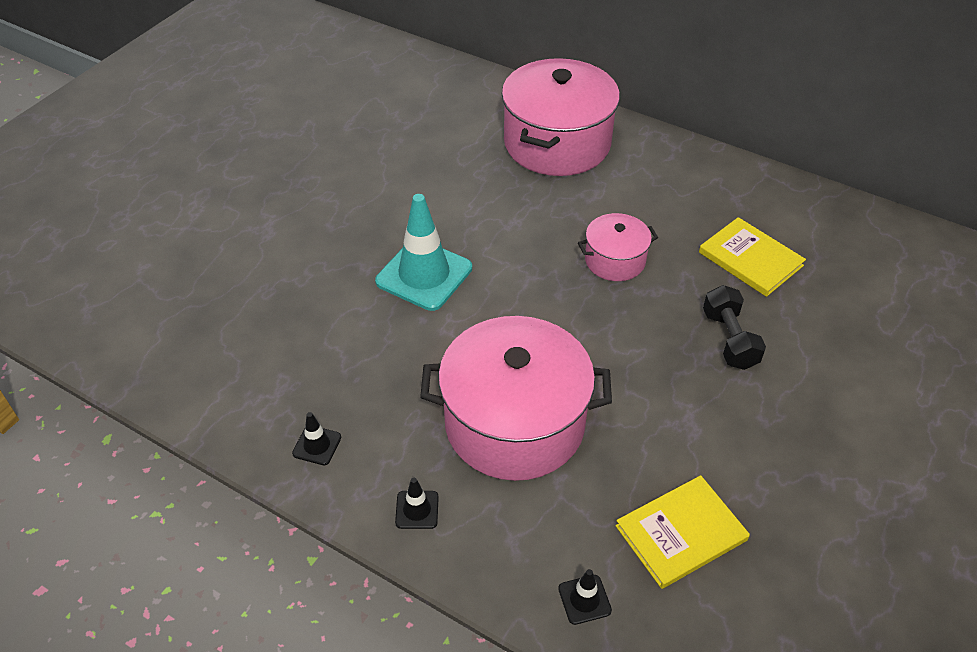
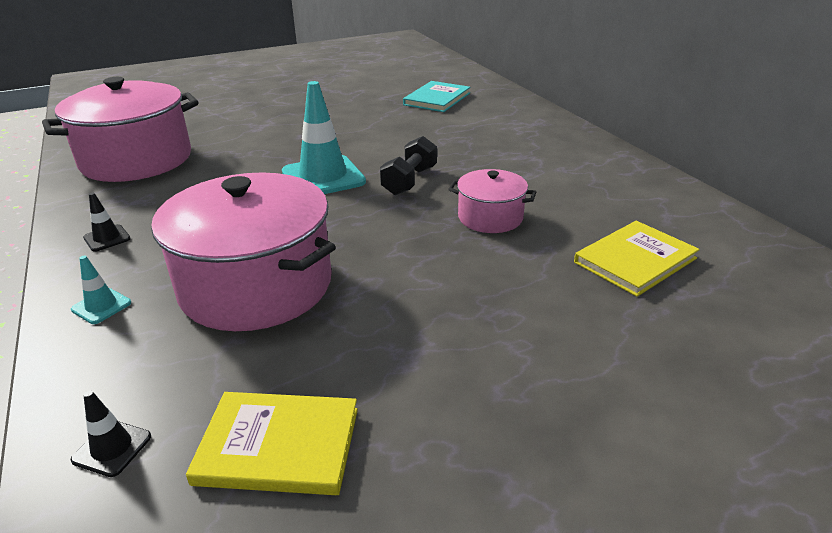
camera: 35 degrees right, 15 degrees down
black traffic cone [395,478,439,529] -> turquoise traffic cone [71,256,131,324]
pink pot [502,58,620,176] -> pink pot moved to [42,77,199,182]
yellow book [699,217,806,297] -> yellow book turned 60 degrees clockwise [574,221,700,297]
black dumbbell [703,285,766,370] -> black dumbbell moved to [380,136,437,195]
none -> turquoise book [403,81,470,112]

